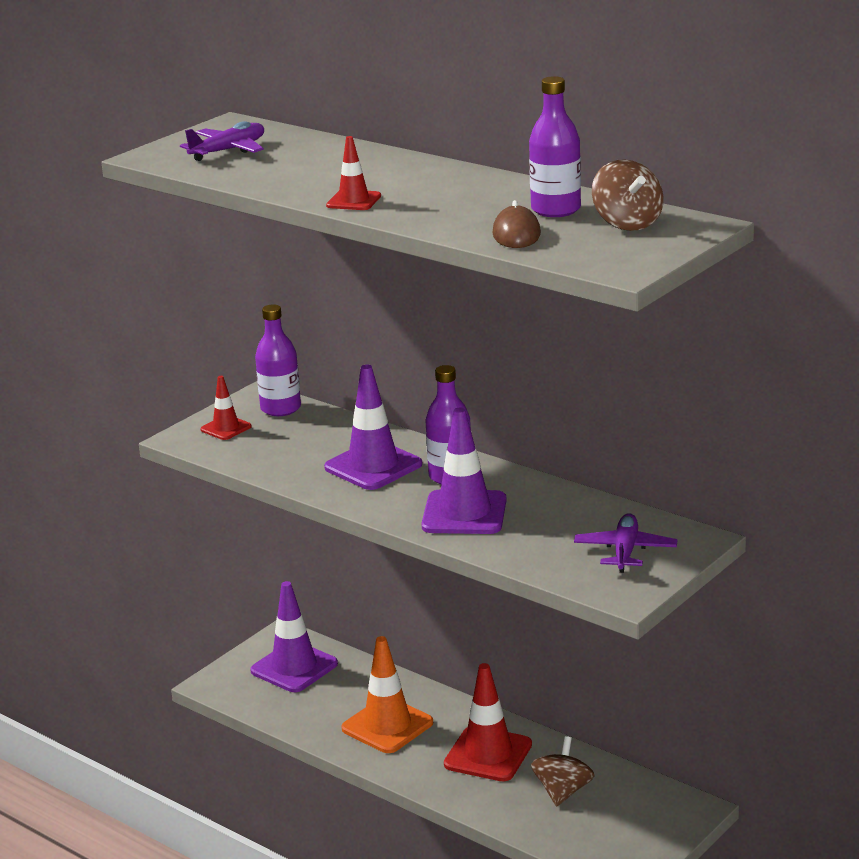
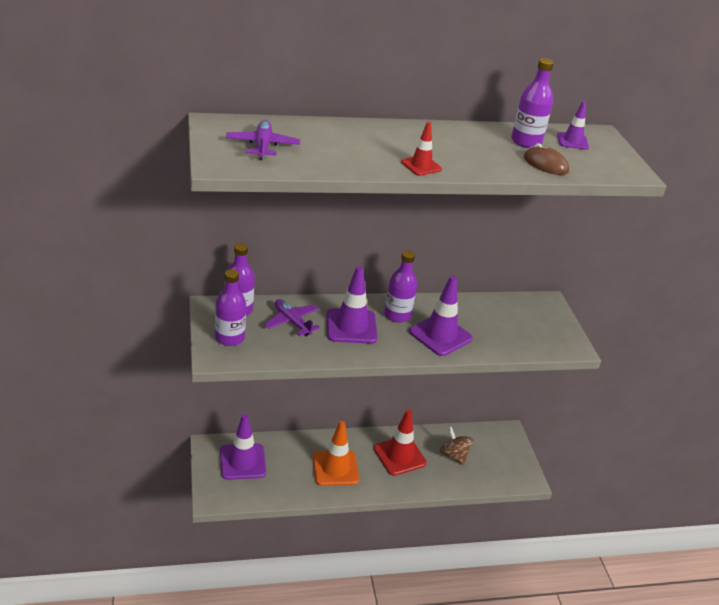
camera: 55 degrees left, 10 degrees up
red traffic cone [200,376,252,440] -> purple bottle [215,269,246,346]
purple plane [574,513,678,573] -> purple plane moved to [264,299,320,336]
brown spinning top [592,159,664,231] -> purple traffic cone [557,101,589,150]

